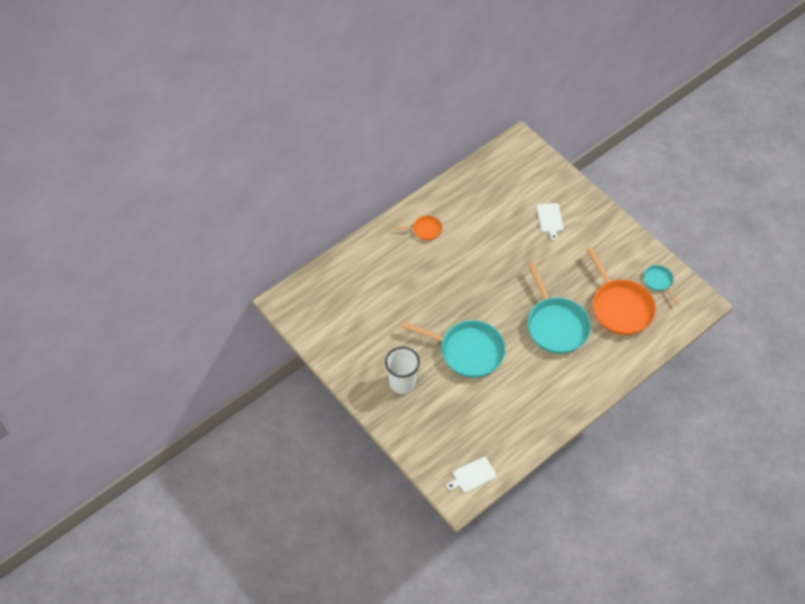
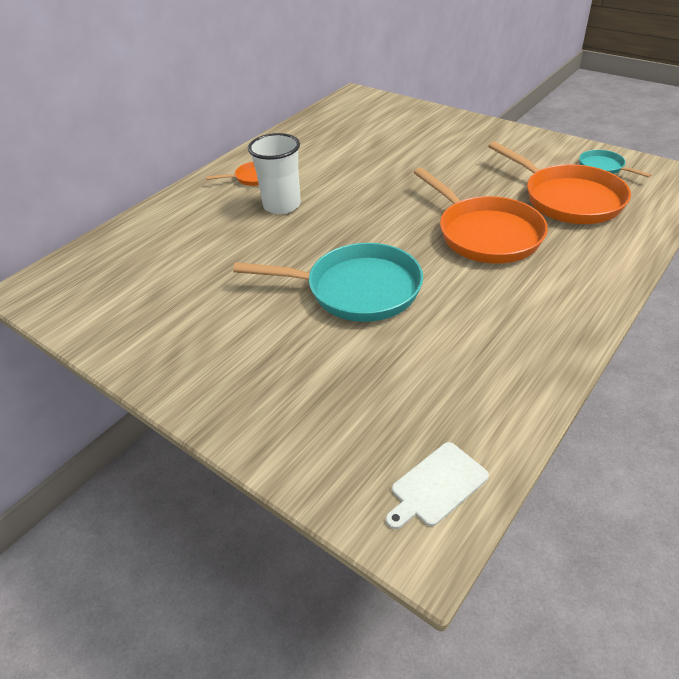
camera: 10 degrees left, 15 degrees down
white cup [385,347,420,394] -> white cup moved to [248,133,301,214]
turquoise pan [528,263,591,354] -> orange pan [414,168,548,264]
white cutting board [537,203,564,241] -> none

